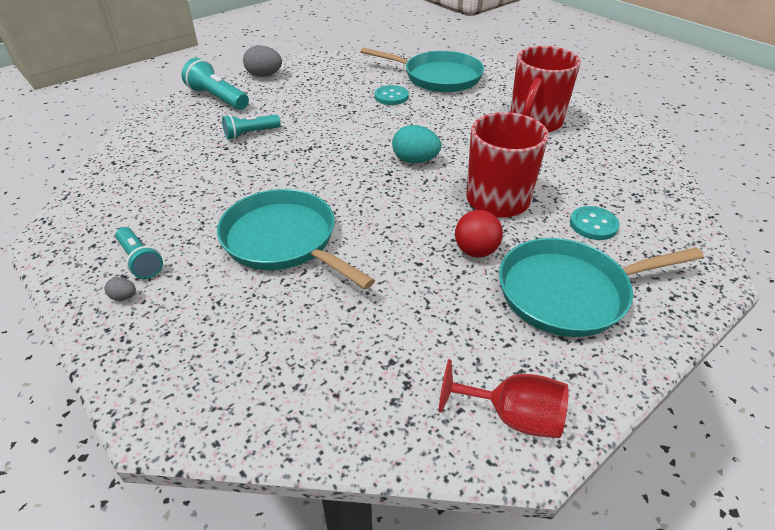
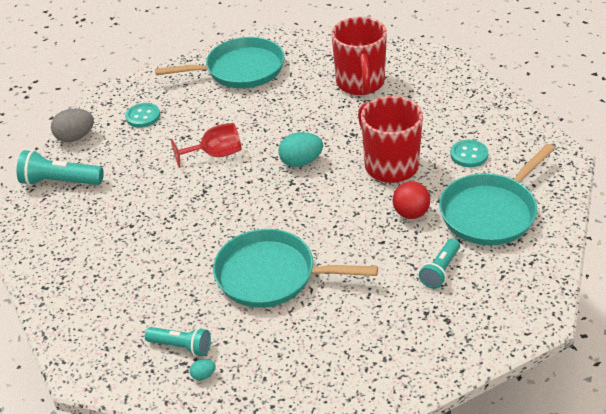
camera: 30 degrees left, 0 degrees up
grey egg [105,277,136,301] -> turquoise egg [190,359,216,380]
turquoise flashlight [222,114,281,140] -> turquoise flashlight moved to [419,238,460,289]
turquoise button [375,85,409,105] -> turquoise button moved to [125,103,160,128]
red goblet [439,359,569,438] -> red goblet moved to [171,123,242,168]

